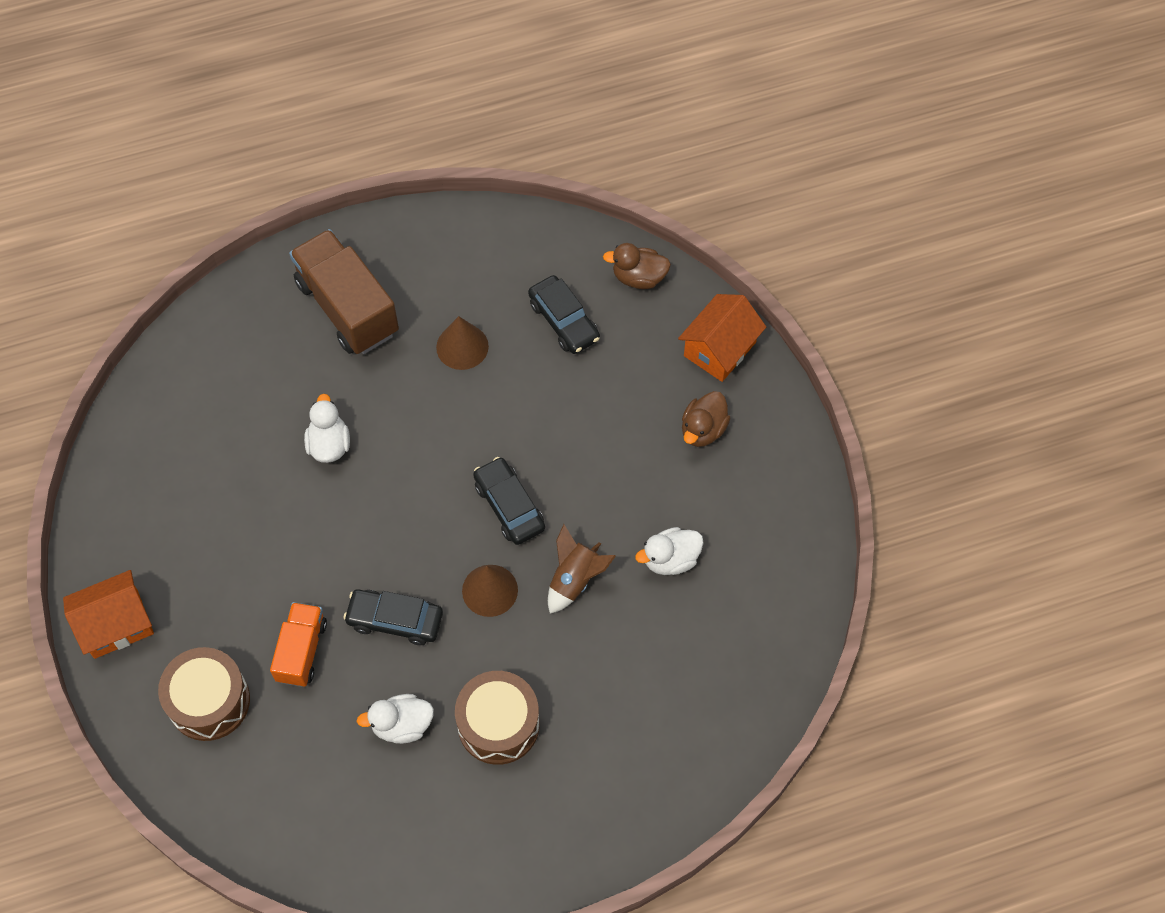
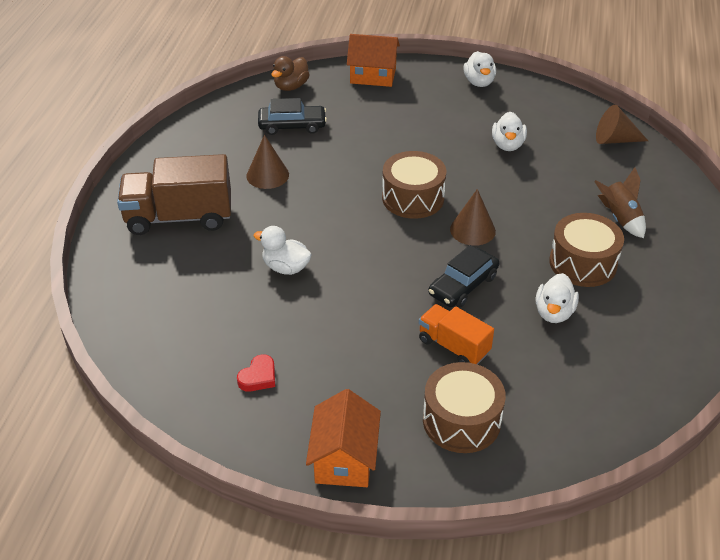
camera: 60 degrees left, 20 degrees down
black car [473,457,545,545] -> brown drum [382,151,447,219]
brown rocket [548,524,616,614] -> brown rocket moved to [594,167,646,238]
orange house [678,294,766,382] -> orange house turned 60 degrees counterclockwise [347,34,400,87]
brown duck [682,391,730,447] -> none
none -> red heart [237,354,275,391]
none -> white duck [463,51,496,87]
none -> brown cone [596,105,648,144]

